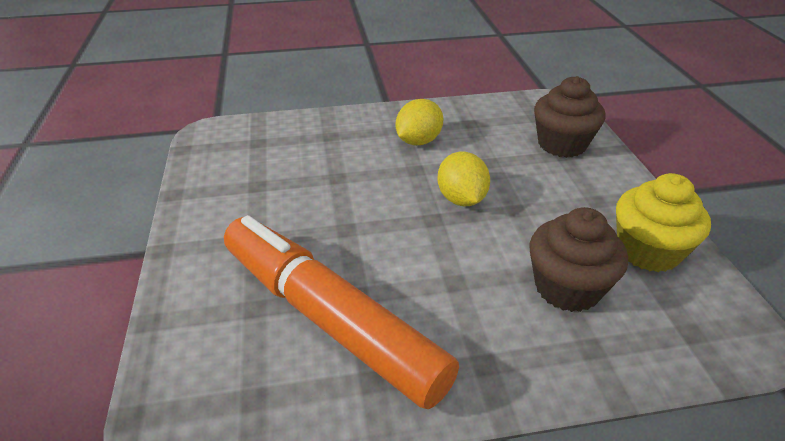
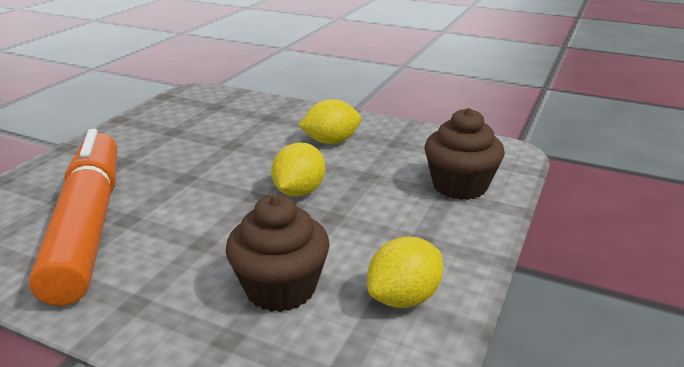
camera: 35 degrees right, 10 degrees down
yellow cupcake [616,173,711,272] -> yellow lemon [367,237,443,308]

